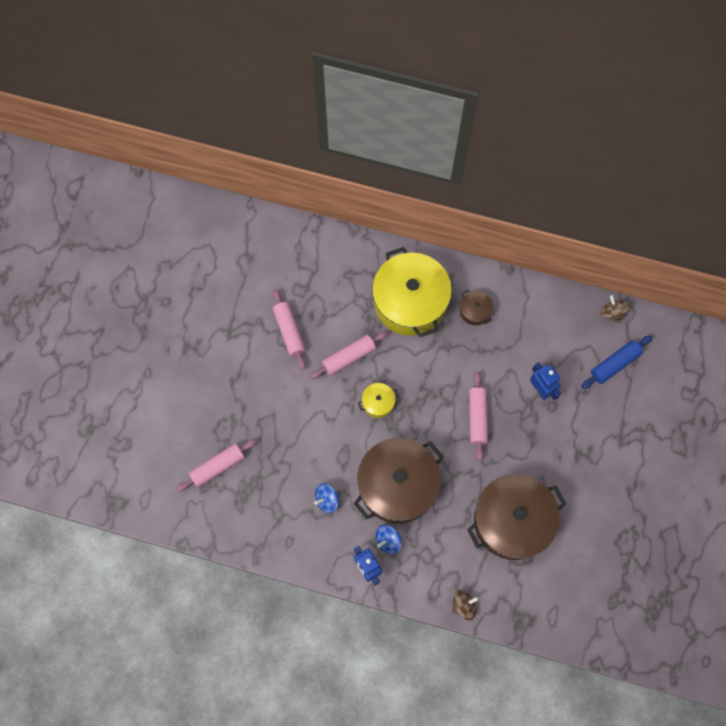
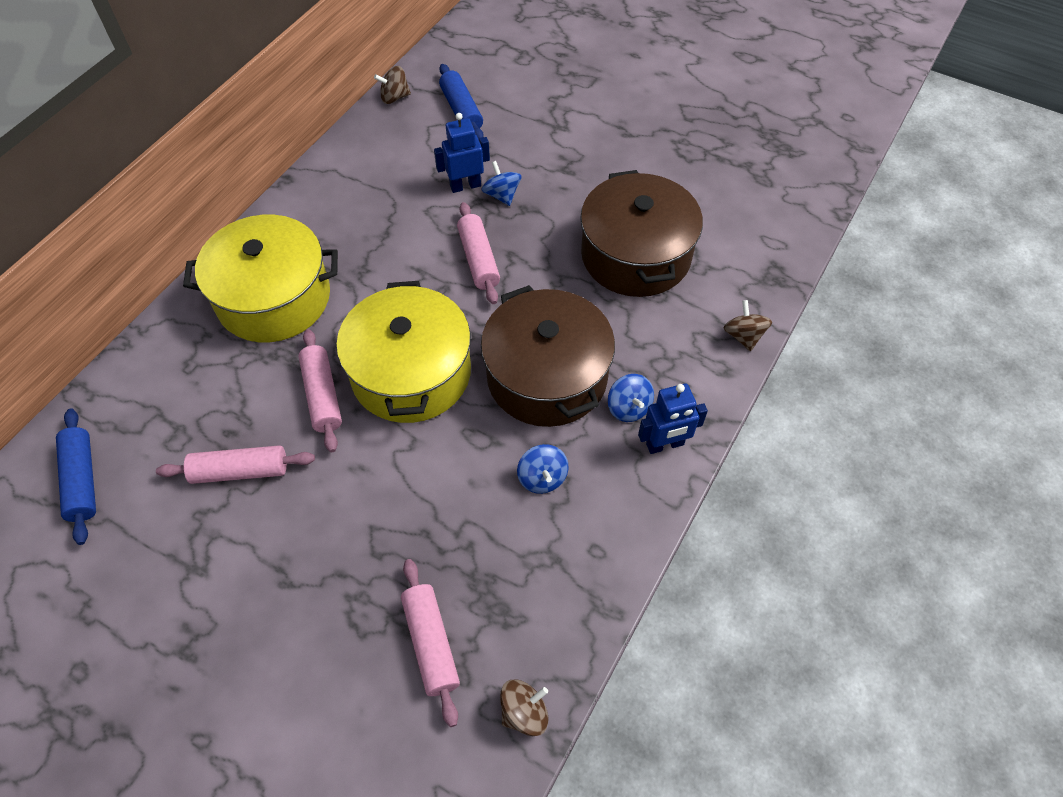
camera: 75 degrees left, 15 degrees down
yellow pot [358,383,399,418] -> yellow pot [336,281,471,423], size x2.37
brown pot [460,290,493,325] -> none
pink rolling pin [469,372,488,461] -> pink rolling pin turned 60 degrees clockwise [457,202,500,304]
none -> blue rolling pin [56,409,96,545]
none -> blue spinning top [482,161,521,206]
none -> brown spinning top [500,679,548,736]

